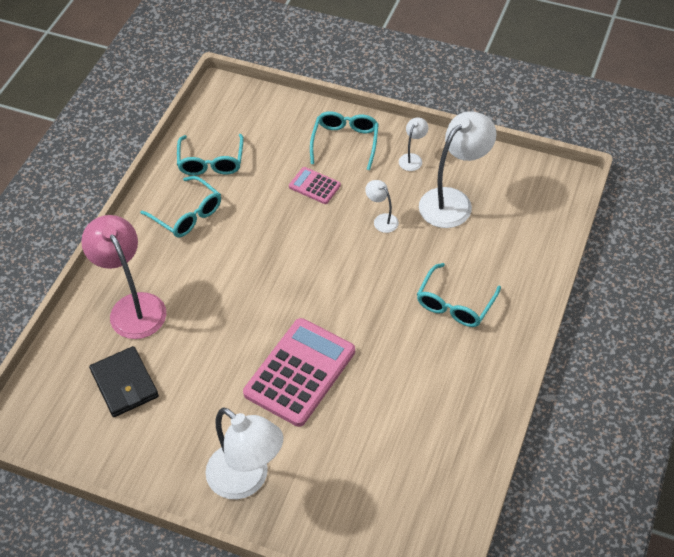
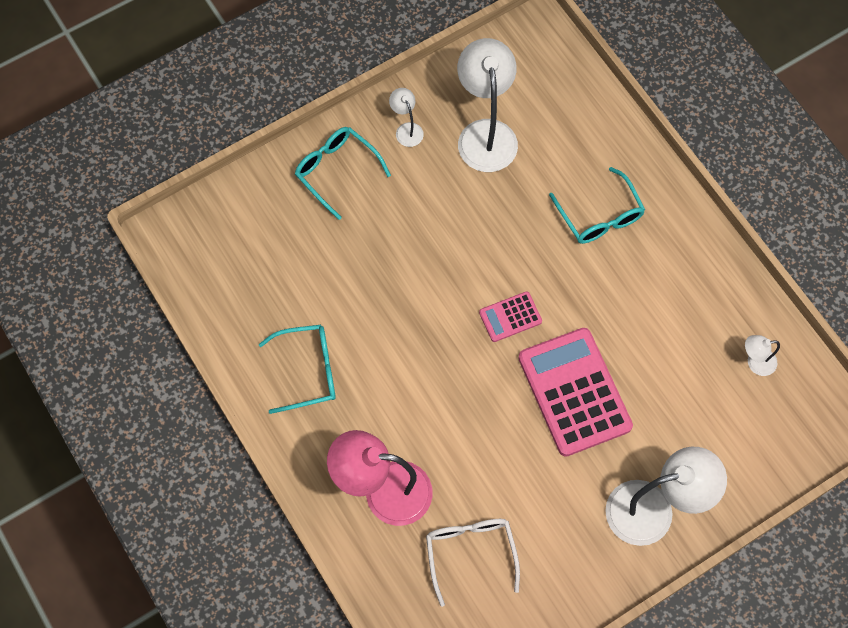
camera: 55 degrees left, 15 degrees up
black wallet [89,346,159,417] -> white glasses [426,519,520,607]
turquoise glasses [177,134,244,176] -> none
pink calculator [289,167,341,204] -> pink calculator moved to [479,291,542,342]
white lamp [365,180,399,233] -> white lamp moved to [745,335,780,376]

